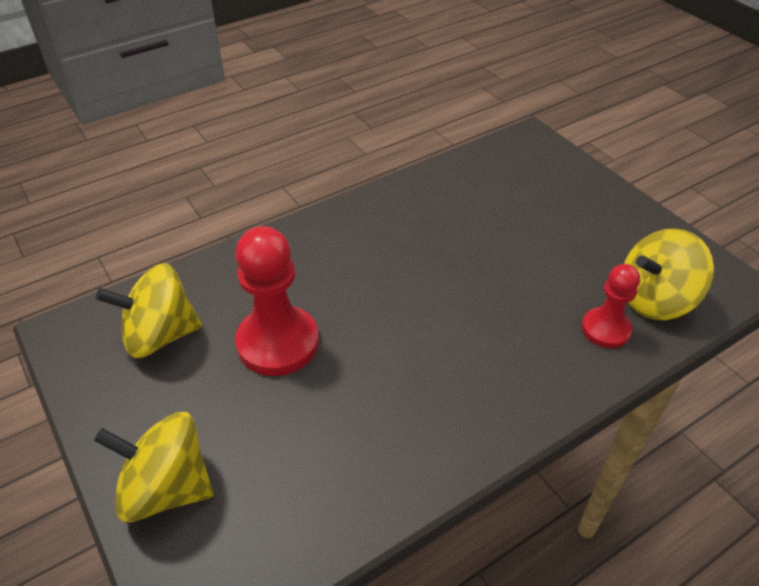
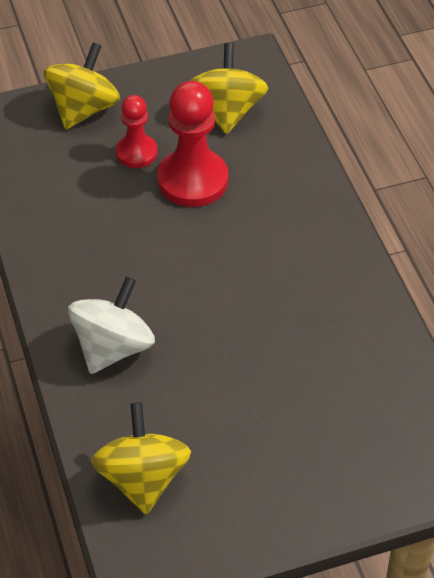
camera: 105 degrees right, 5 degrees up
red pawn [582,264,640,348] -> red pawn moved to [116,95,158,168]
none -> white spinning top [68,276,155,374]

